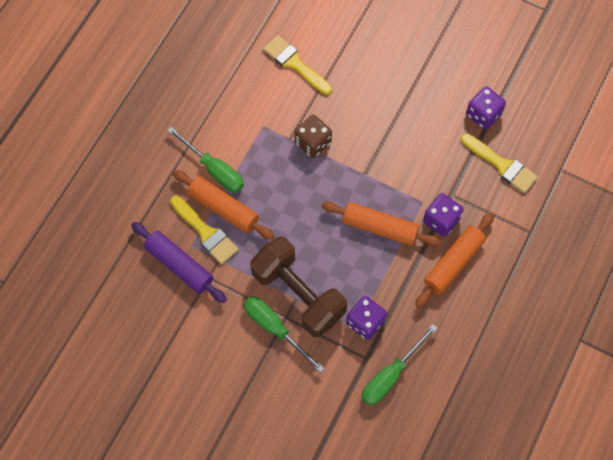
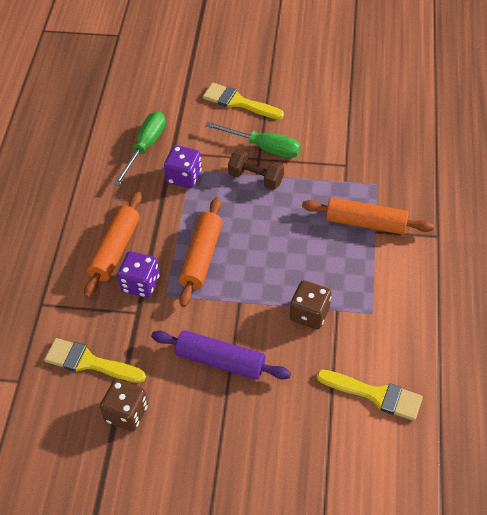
camera: 160 degrees right, 15 degrees down
purple rolling pin [131,222,227,303] -> purple rolling pin moved to [151,330,291,380]
green screwdriver [167,127,244,192] -> none
yellow brush [170,196,239,265] -> yellow brush moved to [203,83,284,119]
brown dumbbell [250,237,347,337] -> brown dumbbell [228,149,284,190], size x0.54
orange rolling pin [321,202,441,247] -> orange rolling pin turned 75 degrees counterclockwise [179,197,222,307]
purple dice [466,86,506,130] -> brown dice [100,379,148,432]

